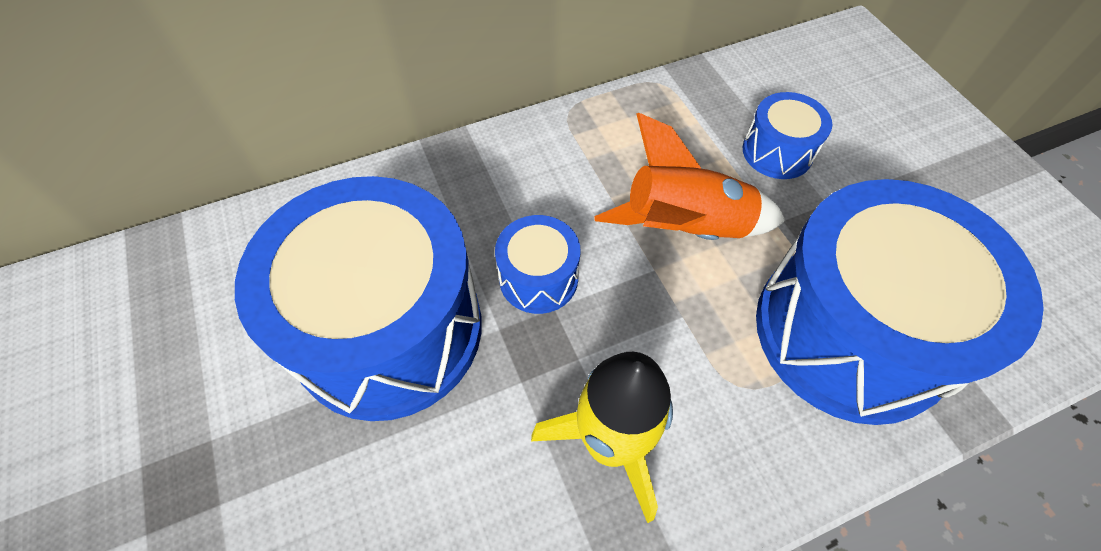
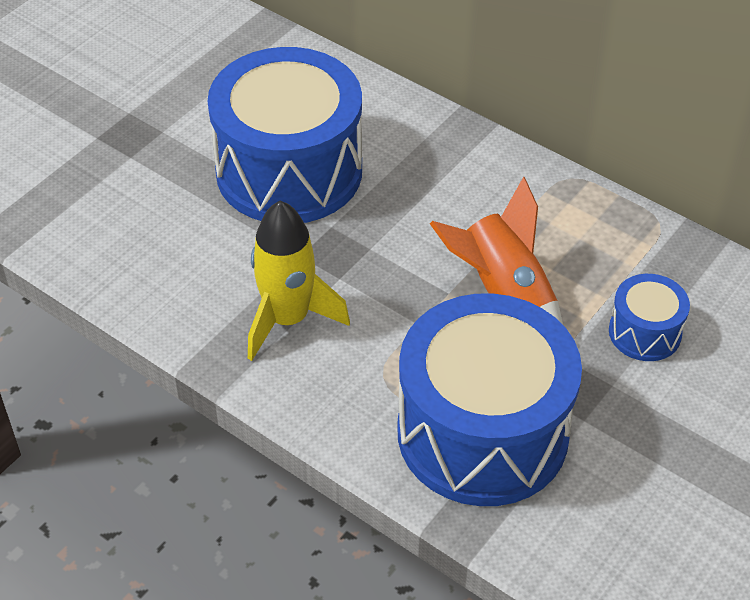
camera: 60 degrees right, 10 degrees down
blue drum [495,215,581,314] -> none

